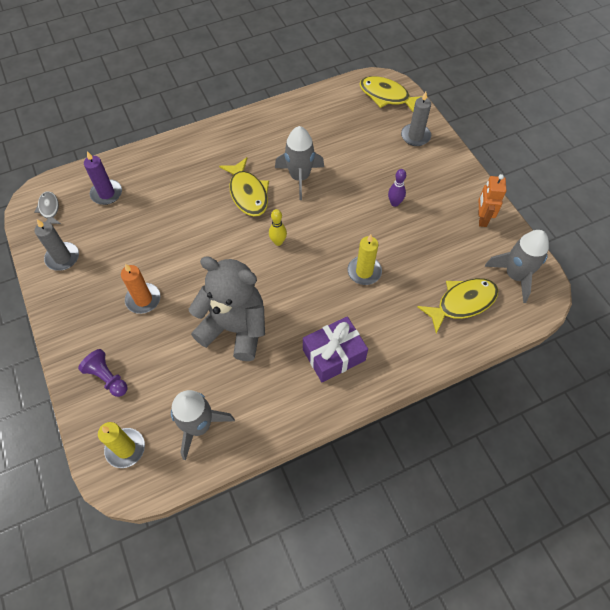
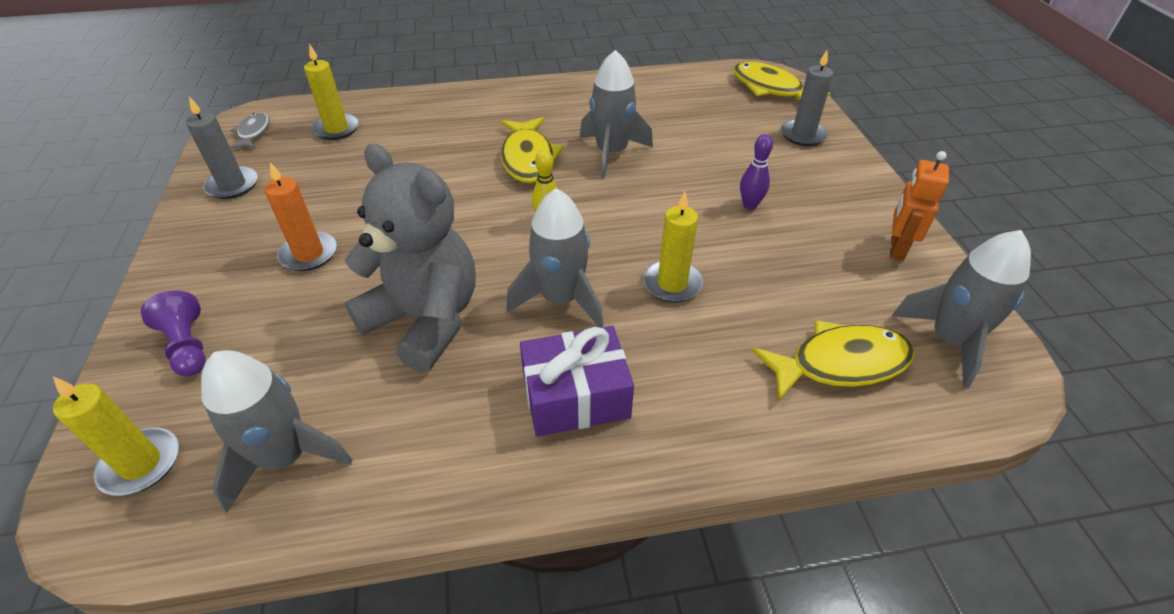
camera: 15 degrees right, 15 degrees down
purple candle [84,151,122,205] -> yellow candle [304,44,359,140]
none -> grey rocket [506,188,603,328]

